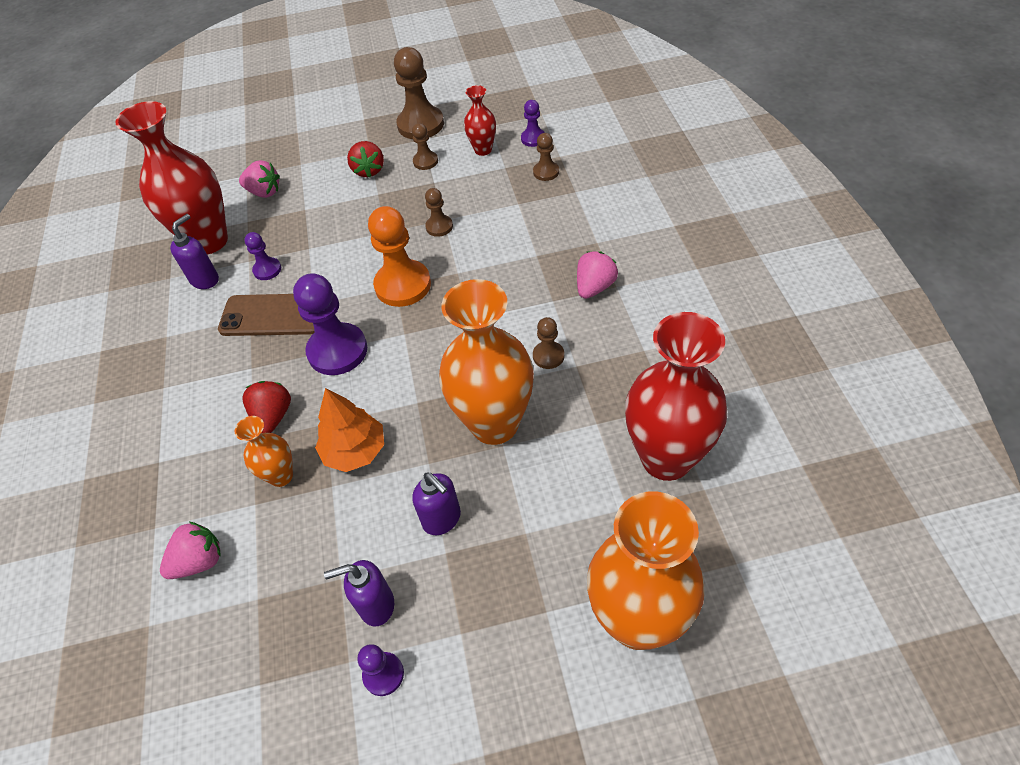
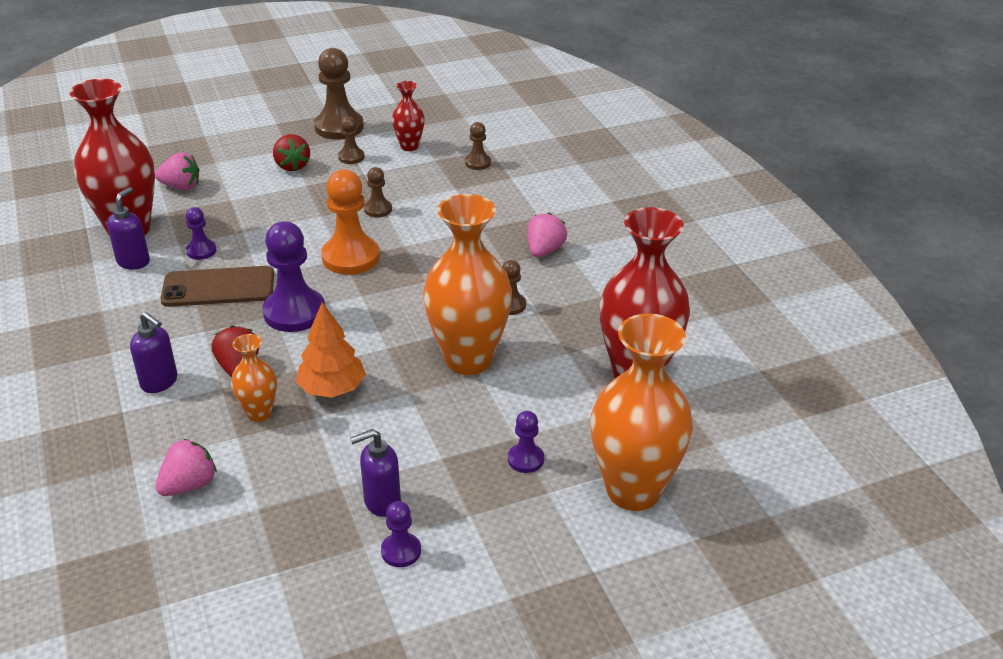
camera: 15 degrees left, 15 degrees down
purple soap dispenser [412,472,461,535] -> purple soap dispenser moved to [130,312,177,393]
purple pawn [521,100,545,147] -> purple pawn moved to [508,411,544,473]

